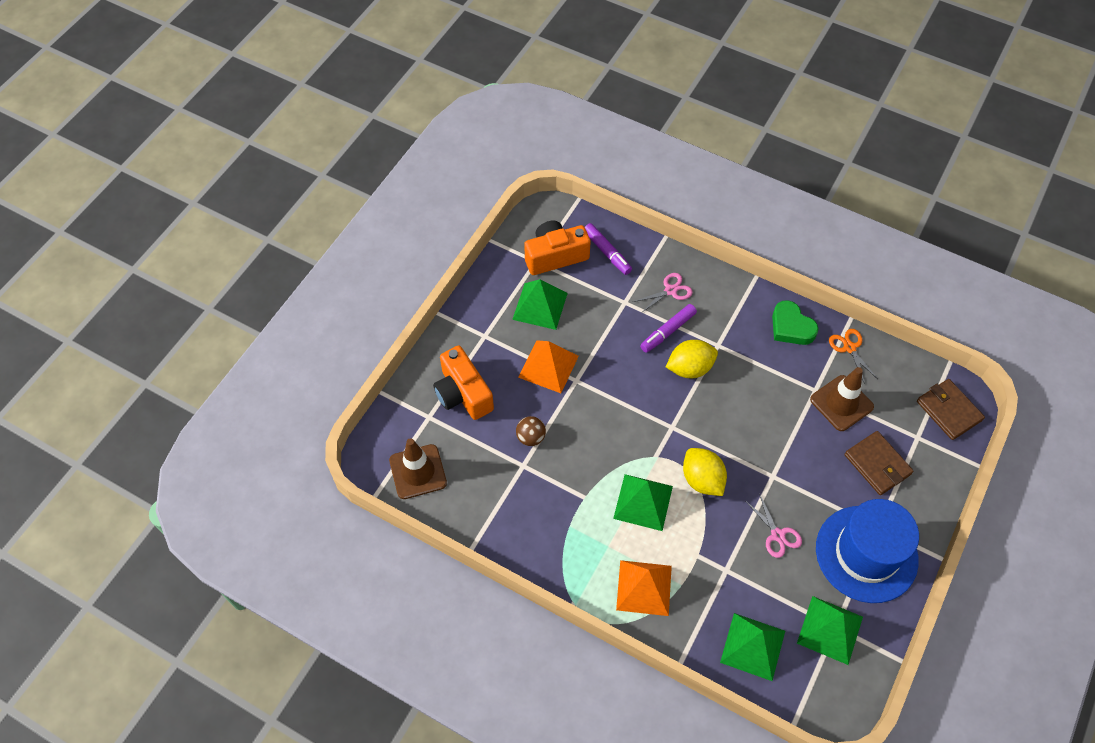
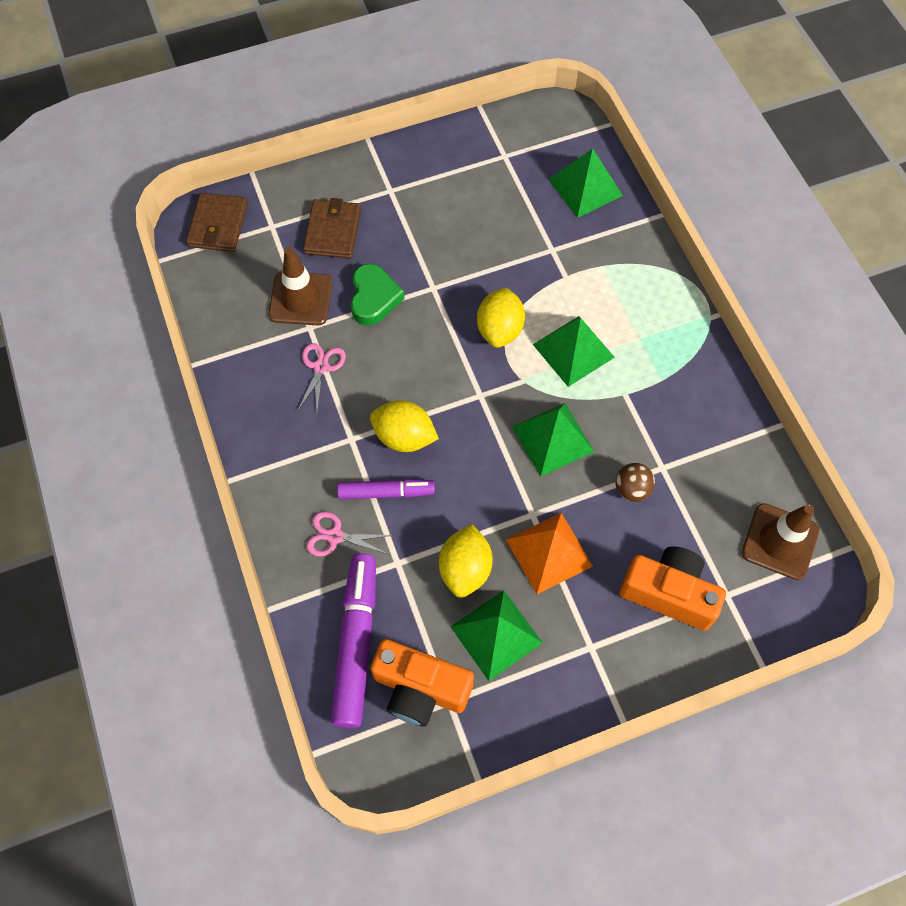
camera: 140 degrees left, 5 degrees up
orange camera [433,346,494,420] -> orange camera turned 75 degrees counterclockwise [619,546,726,631]
purple marker [585,223,632,275] -> purple marker [331,553,376,728], size x1.66
orange pyramid [616,560,672,616] -> none
pink scissors [746,493,802,558] -> pink scissors moved to [297,343,346,412]
green heart [772,300,819,345] -> green heart moved to [351,264,405,326]
green pyramid [797,596,863,665] -> green pyramid moved to [512,403,594,477]
blue hat [816,499,919,603] -> none
orange scissors [829,329,878,384] -> none
none -> yellow lemon [439,524,493,598]

